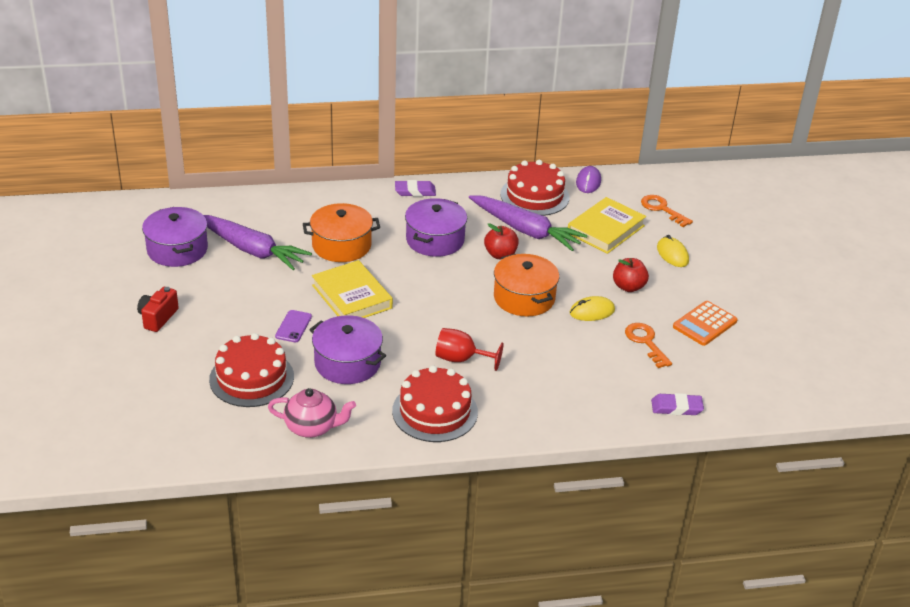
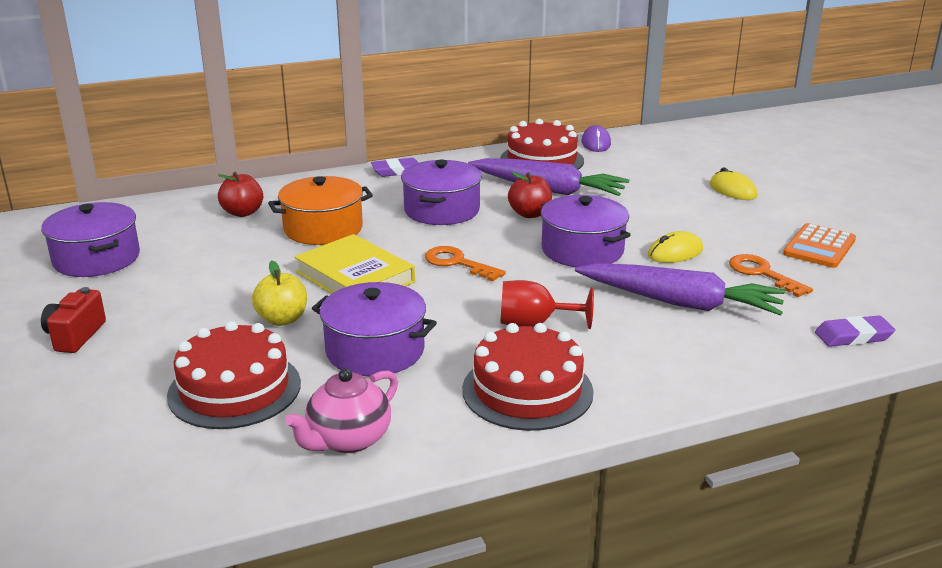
camera: 10 degrees left, 10 degrees down
purple carrot [204,215,312,270] -> purple carrot moved to [575,263,785,316]
pink teapot [268,388,356,438] -> pink teapot turned 135 degrees clockwise [285,368,398,453]
purple phone [275,310,312,342] -> yellow apple [252,261,307,326]
orange pot [494,254,559,317] -> purple pot [541,195,631,267]
yellow book [568,197,646,254] -> none
red apple [613,258,649,292] -> red apple moved to [218,172,263,217]
orange key [641,195,693,227] -> orange key moved to [425,246,506,281]

